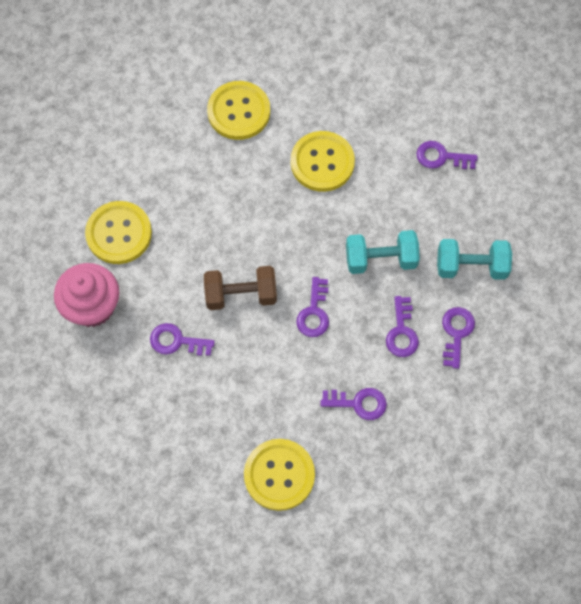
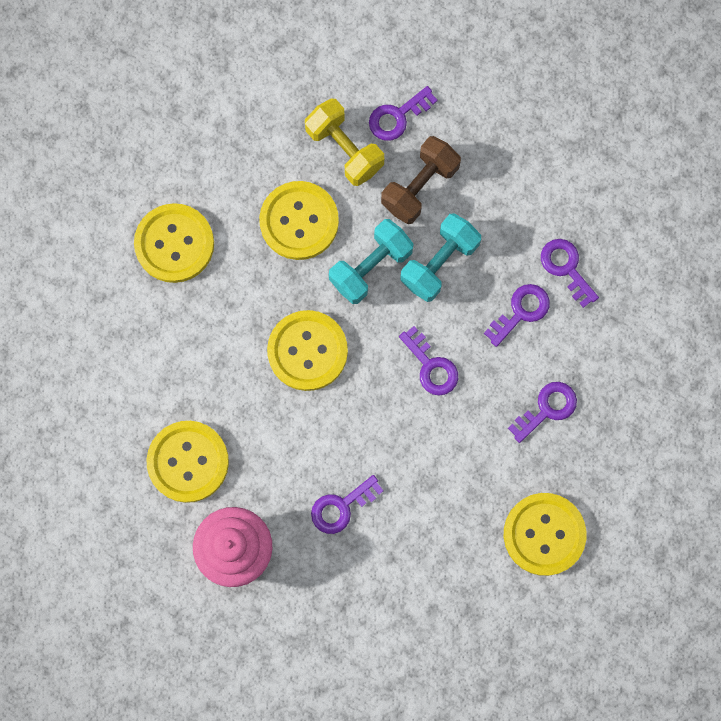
camera: 45 degrees left, 10 degrees up
brown dumbbell [204,266,277,310] -> brown dumbbell moved to [381,136,461,224]
purple key [386,296,419,357] -> purple key turned 90 degrees counterclockwise [484,284,550,347]
turquoise dumbbell [437,239,512,280] -> turquoise dumbbell moved to [329,219,414,304]
none -> yellow button [267,310,348,391]
none -> yellow dumbbell [305,98,384,186]

